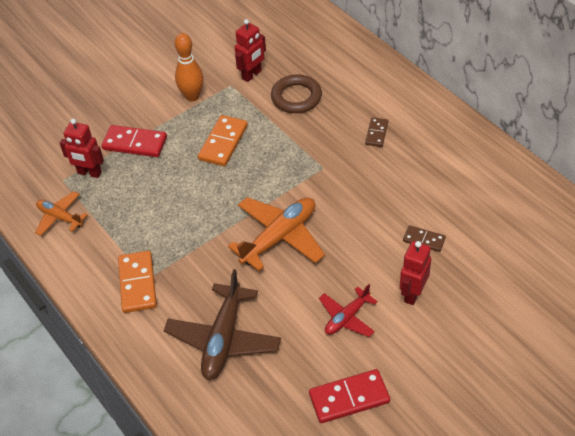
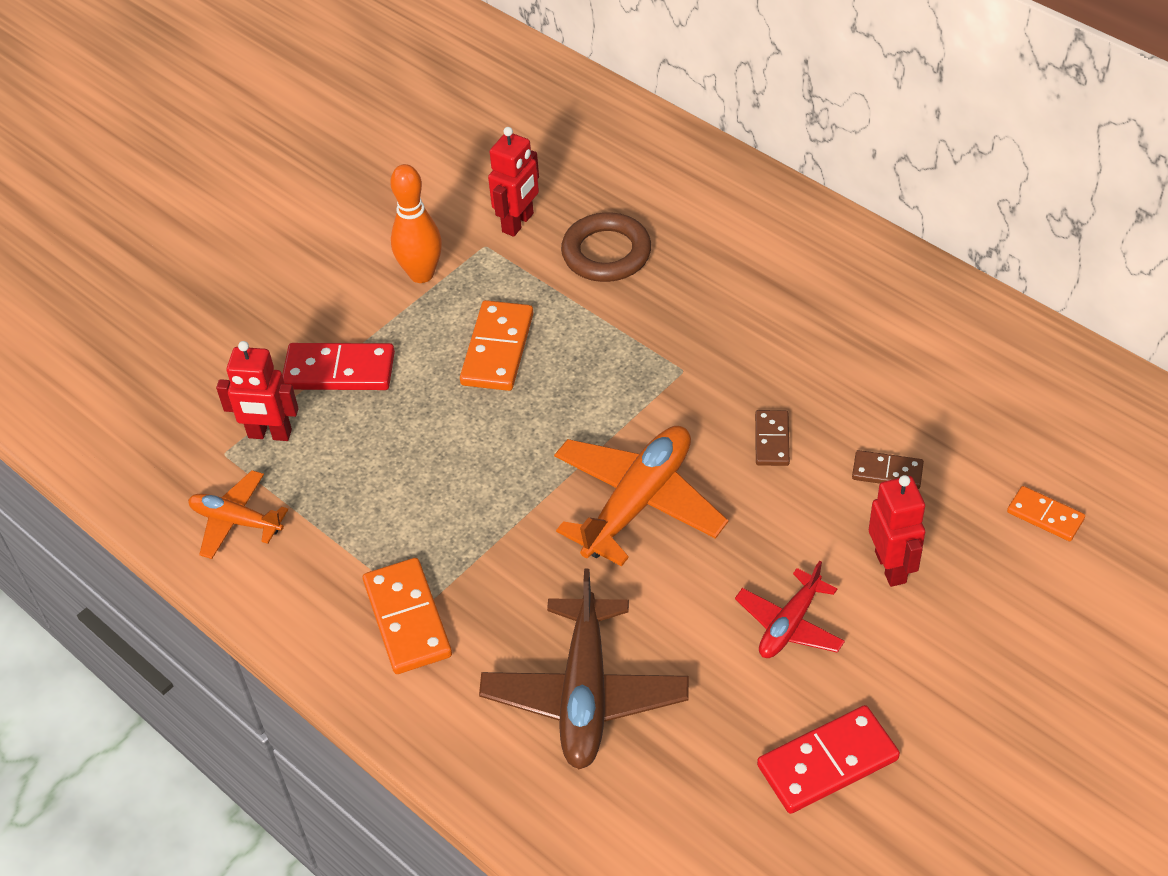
camera: 10 degrees left, 0 degrees up
brown domino [365,117,388,147] -> brown domino moved to [755,410,790,466]
red robot [400,241,431,305] -> red robot turned 150 degrees clockwise [869,475,925,587]
none -> orange domino [1007,486,1085,541]

